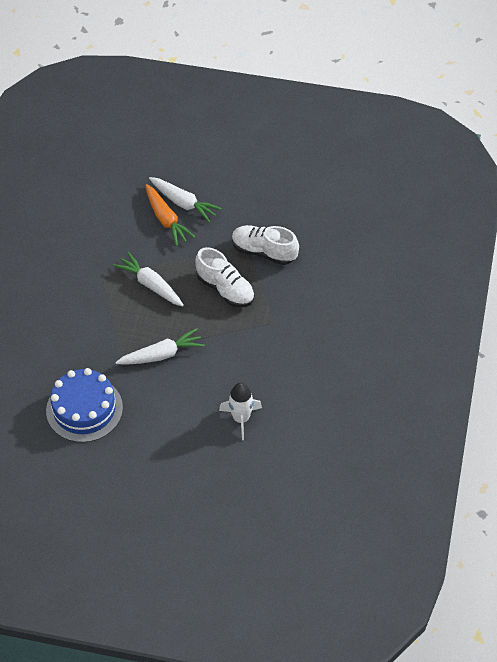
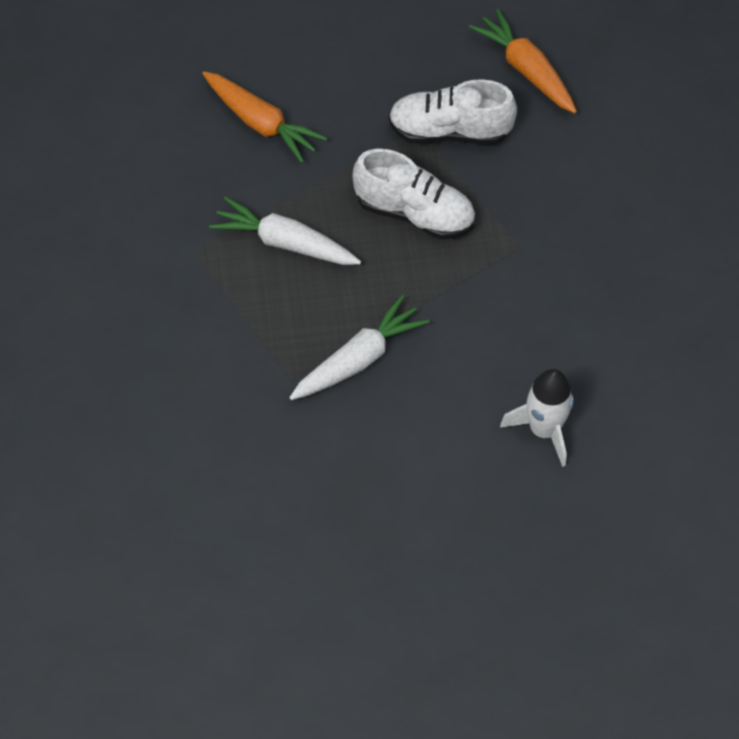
camera: 20 degrees left, 5 degrees up
blue cake [46,368,123,442] -> none
white carrot [149,177,222,223] -> none
none -> orange carrot [469,9,577,113]

